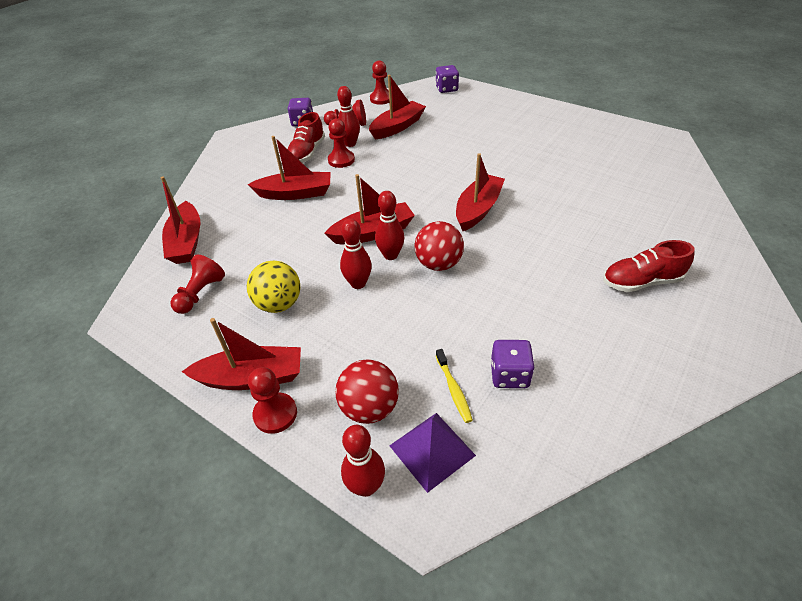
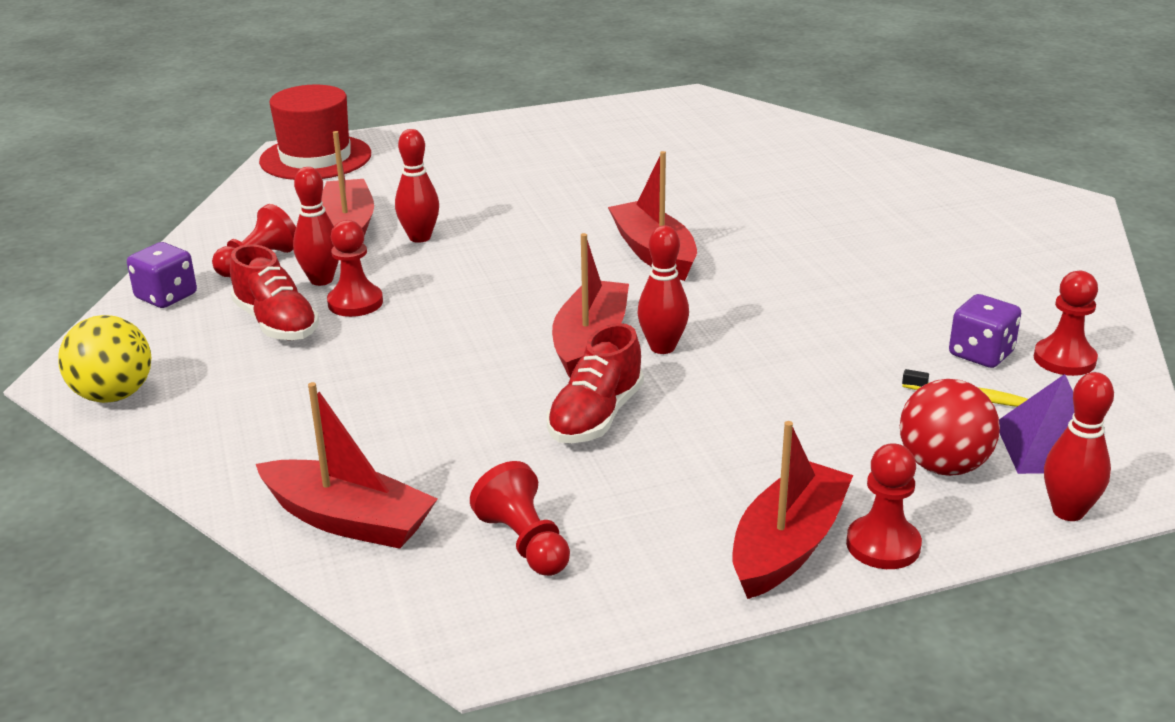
camera: 55 degrees left, 15 degrees down
yellow ball [247,261,300,313] -> yellow ball moved to [58,315,151,403]
red boat [248,136,331,200] -> none
red bowling pin [340,219,372,289] -> red bowling pin moved to [395,129,439,243]
red pawn [370,61,389,105] -> red pawn moved to [1034,271,1098,376]
red ball [414,221,464,271] -> none
purple dice [436,65,459,93] -> red hat [259,85,371,180]
red shoe [603,240,695,292] -> red shoe moved to [547,323,644,443]

